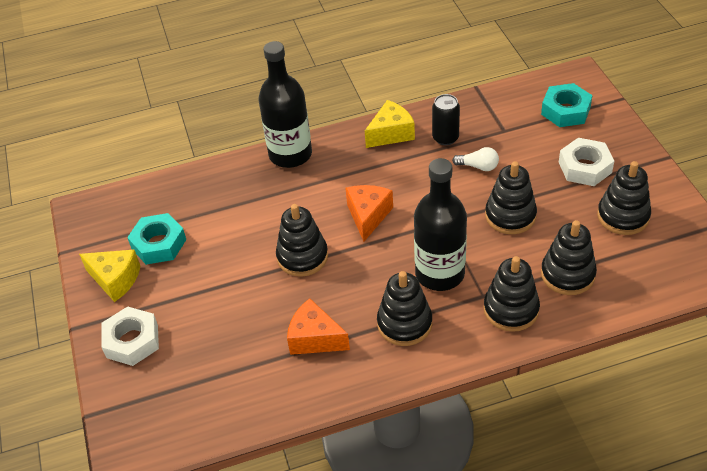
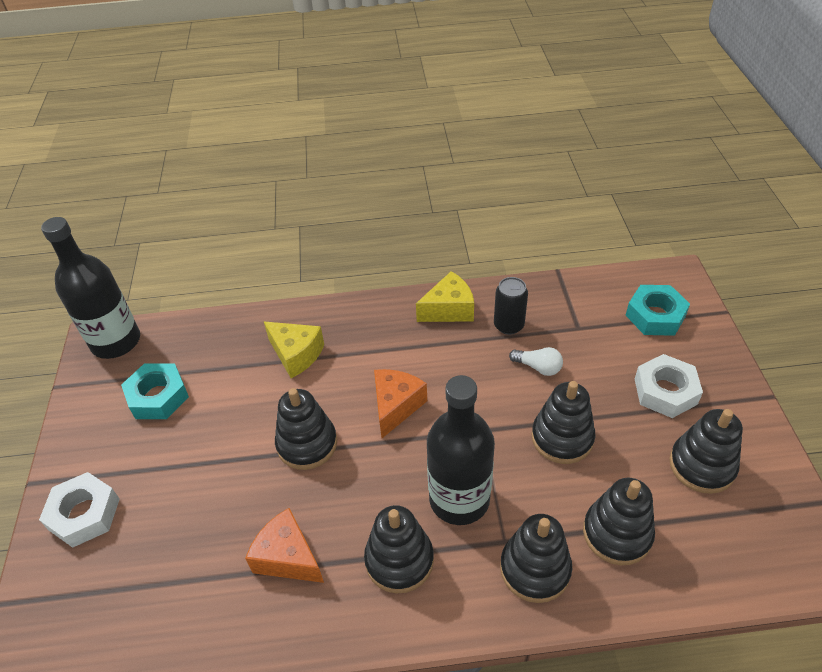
camera: 10 degrees right, 0 degrees up
yellow cheese [79,250,140,302] -> yellow cheese moved to [263,321,324,378]
black bottle [259,41,312,168] -> black bottle moved to [41,217,140,359]

